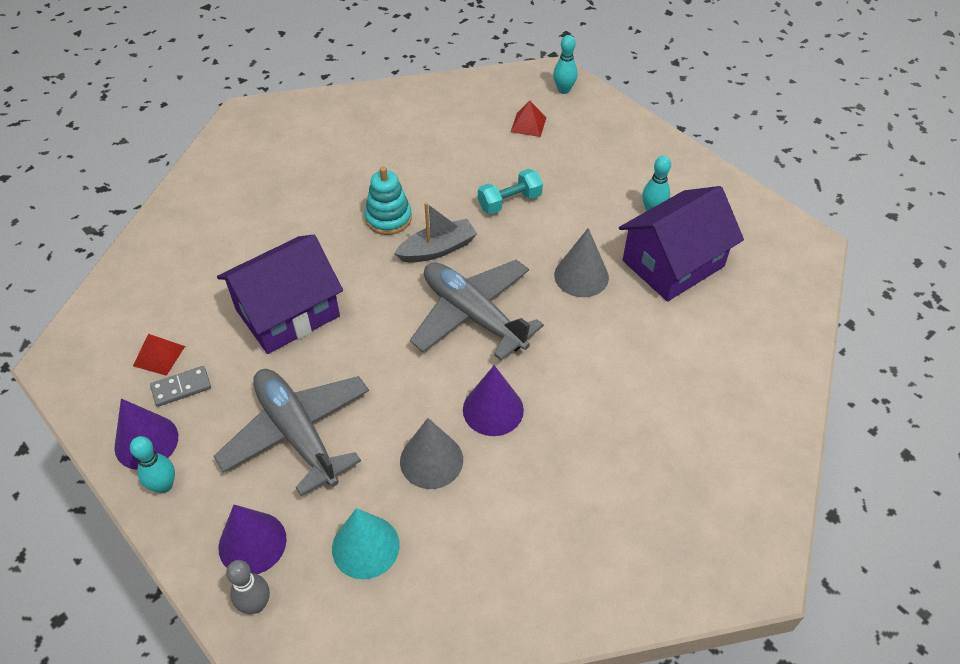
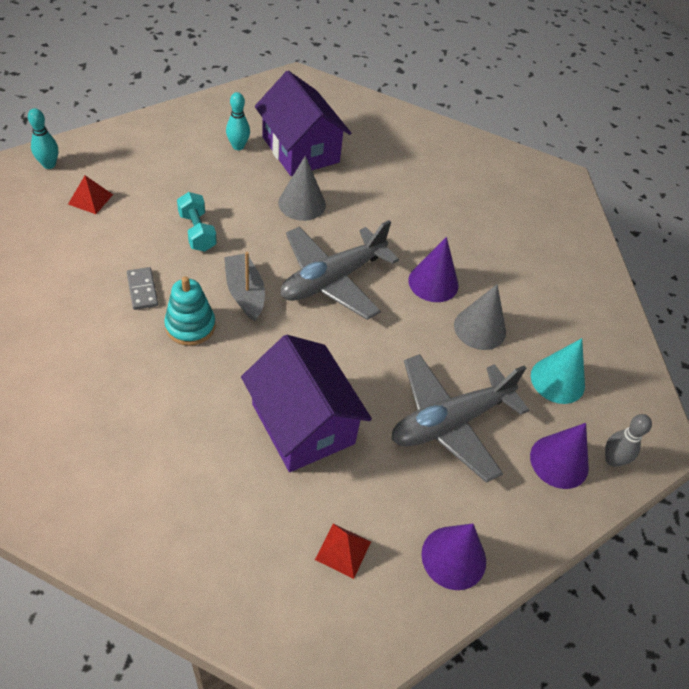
camera: 90 degrees left, 0 degrees up
turquoise bowling pin [130,436,175,493] -> none
grey domino [150,366,211,407] -> grey domino moved to [127,267,158,310]

